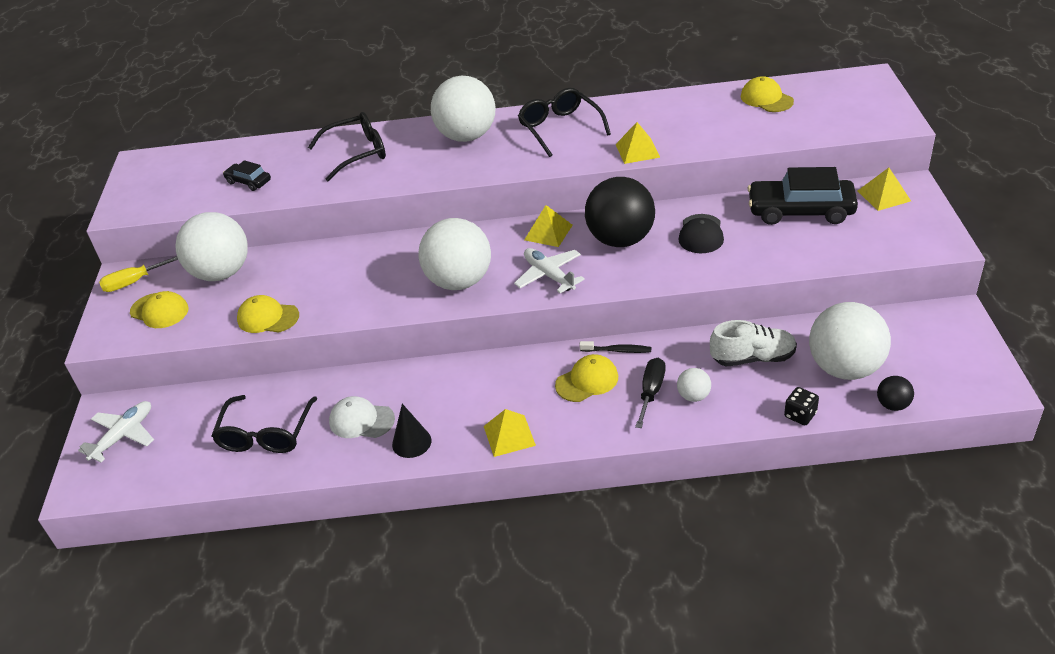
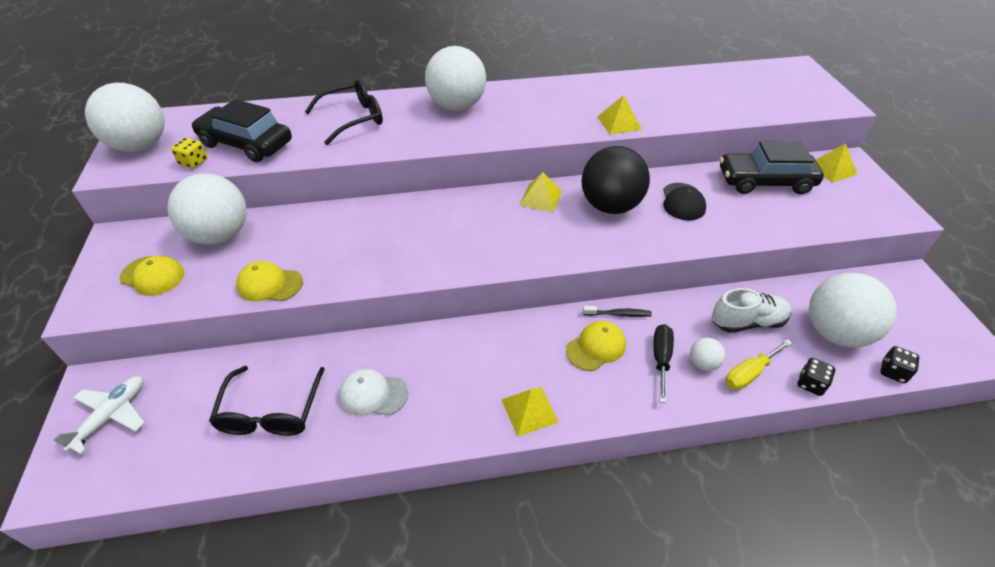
camera: 10 degrees left, 5 degrees up
yellow screwdriver [99,256,178,292] -> yellow screwdriver moved to [725,339,792,390]
black car [223,160,271,191] -> black car [191,99,292,162], size x2.02
black cone [392,404,432,458] -> none
white ball [418,218,491,290] -> white ball moved to [85,83,164,152]
white plane [514,248,585,293] -> none
black glasses [518,88,611,157] -> none
yellow cap [741,76,794,112] -> none
black ball [877,376,914,411] -> black dice [880,346,919,383]
none -> yellow dice [171,138,207,169]

